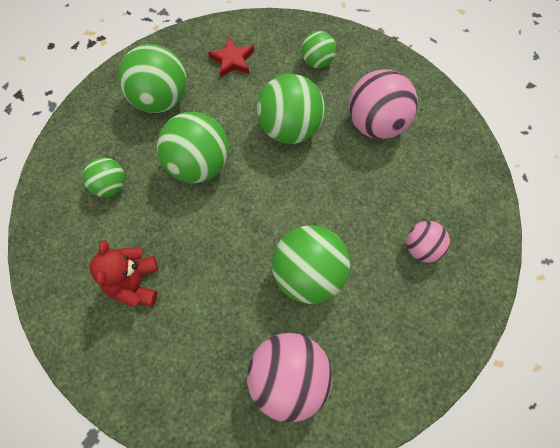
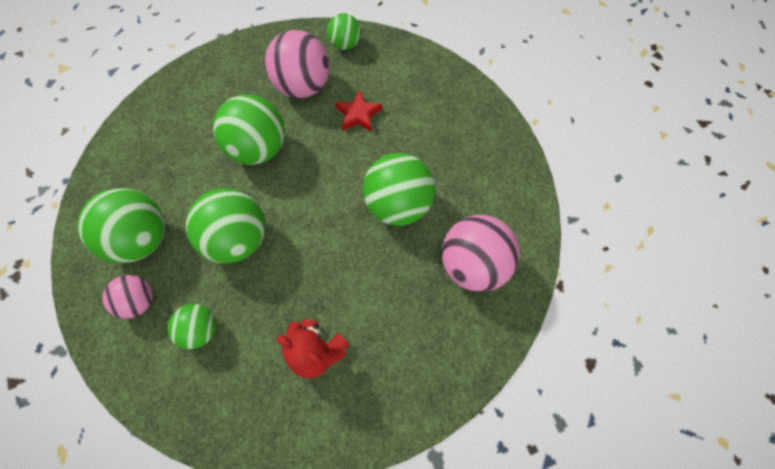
camera: 60 degrees left, 0 degrees up
red star [208,37,254,78] -> red star moved to [335,90,382,132]
green ball [301,31,336,68] -> green ball moved to [327,13,361,50]
pink ball [406,221,450,263] -> pink ball moved to [102,275,153,319]

